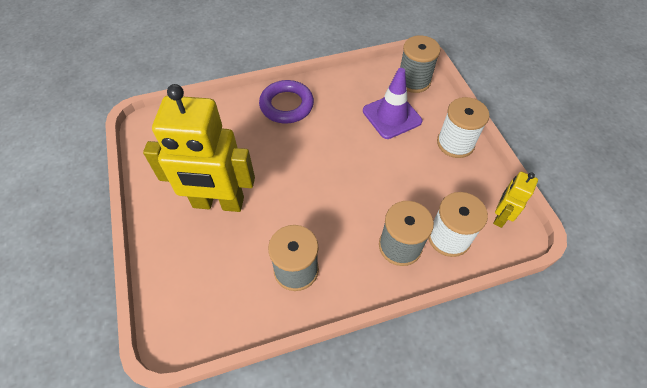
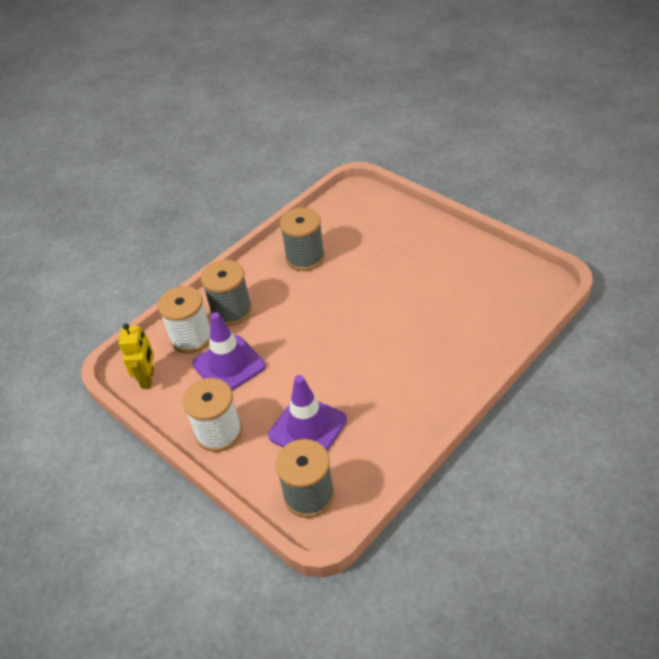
camera: 155 degrees right, 10 degrees down
yellow robot [143,84,255,212] -> none
purple ring [259,80,314,123] -> none
none -> purple traffic cone [192,312,266,390]

